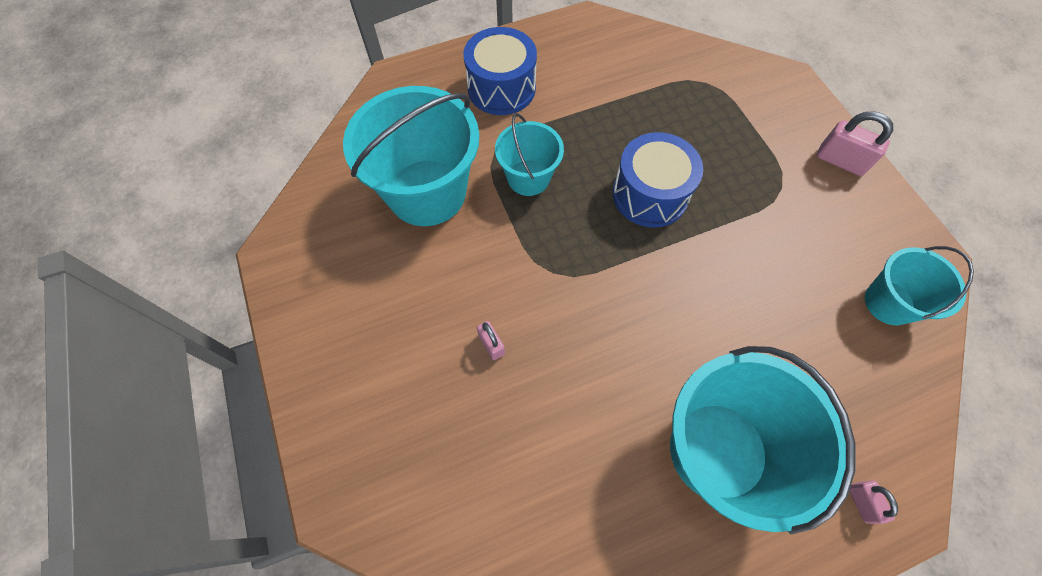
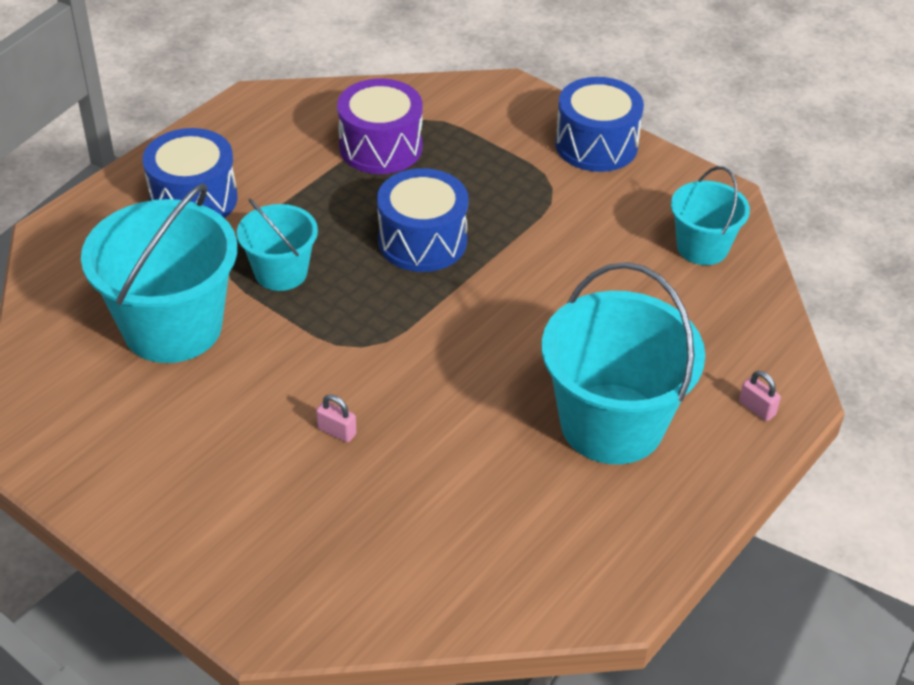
camera: 30 degrees left, 20 degrees down
pink padlock [817,111,893,176] -> blue drum [555,77,644,172]
none -> purple drum [337,79,423,174]

